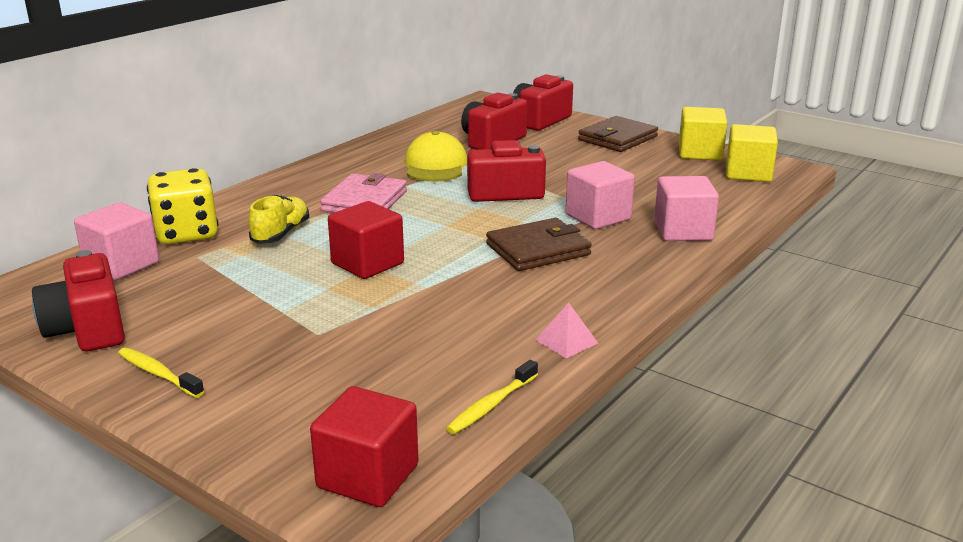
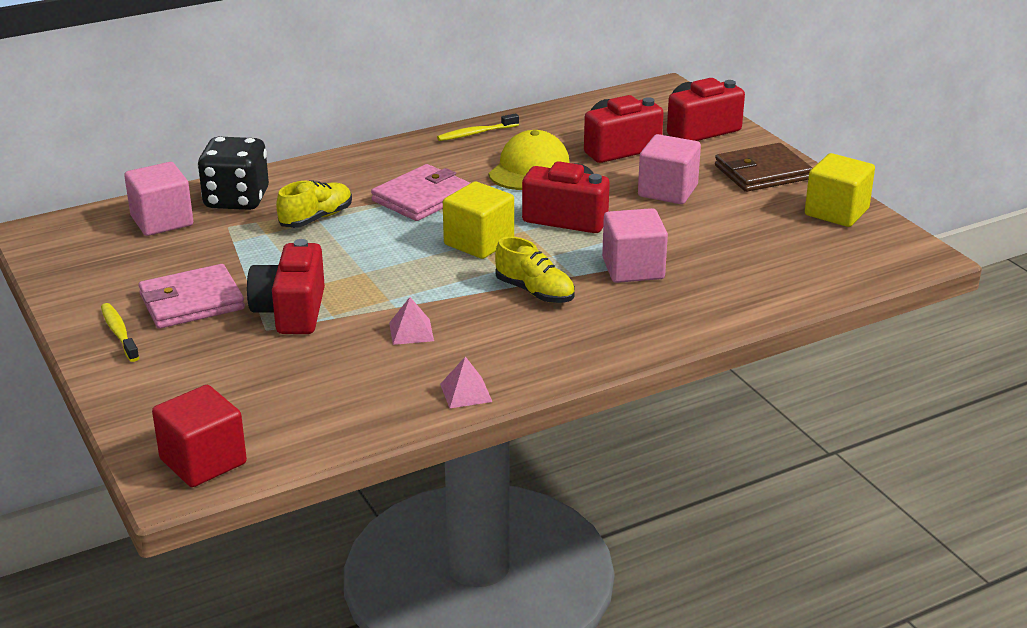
camera: 25 degrees right, 5 degrees up
red camera [32,250,125,351] -> red camera moved to [247,239,325,334]
yellow dice [147,168,218,244] -> black dice [198,137,269,210]
red cube [328,201,404,279] -> none
yellow toothbrush [446,360,538,434] -> yellow toothbrush moved to [437,113,519,141]
brown wallet [486,218,592,271] -> yellow shoe [495,236,575,303]
pink cube [654,176,719,241] -> pink cube moved to [638,134,701,204]
yellow cube [726,124,778,182] -> yellow cube moved to [443,182,514,259]
none -> pink wallet [138,264,245,329]
none -> pink pyramid [389,297,434,345]

